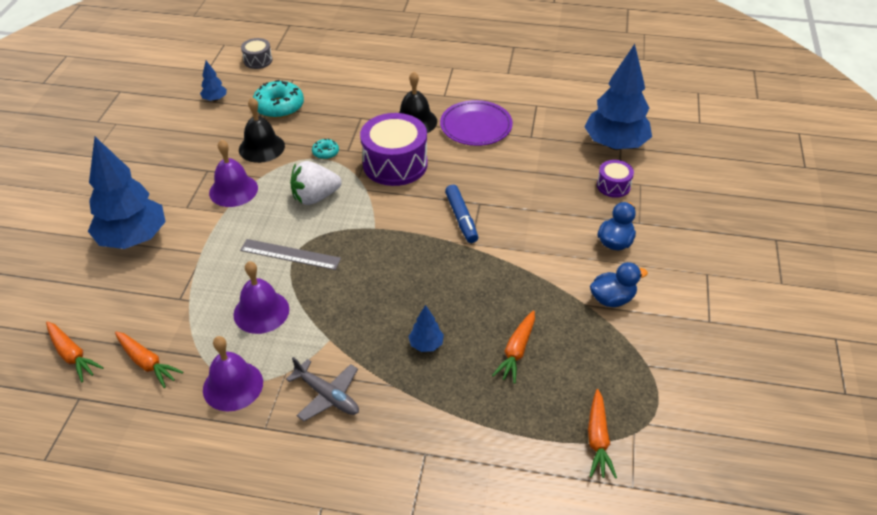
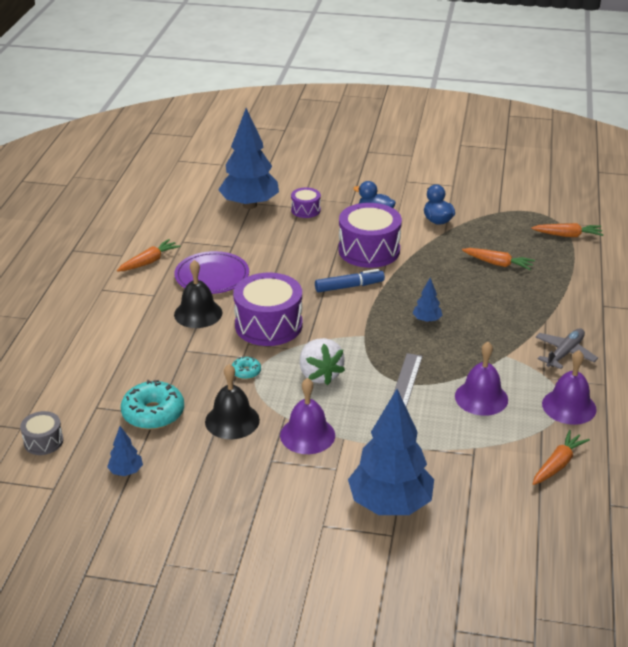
camera: 90 degrees left, 10 degrees down
orange carrot [46,321,104,382] -> orange carrot moved to [117,239,181,272]
blue tree [408,305,444,352] -> blue tree moved to [413,277,442,323]
none -> purple drum [339,203,402,268]

